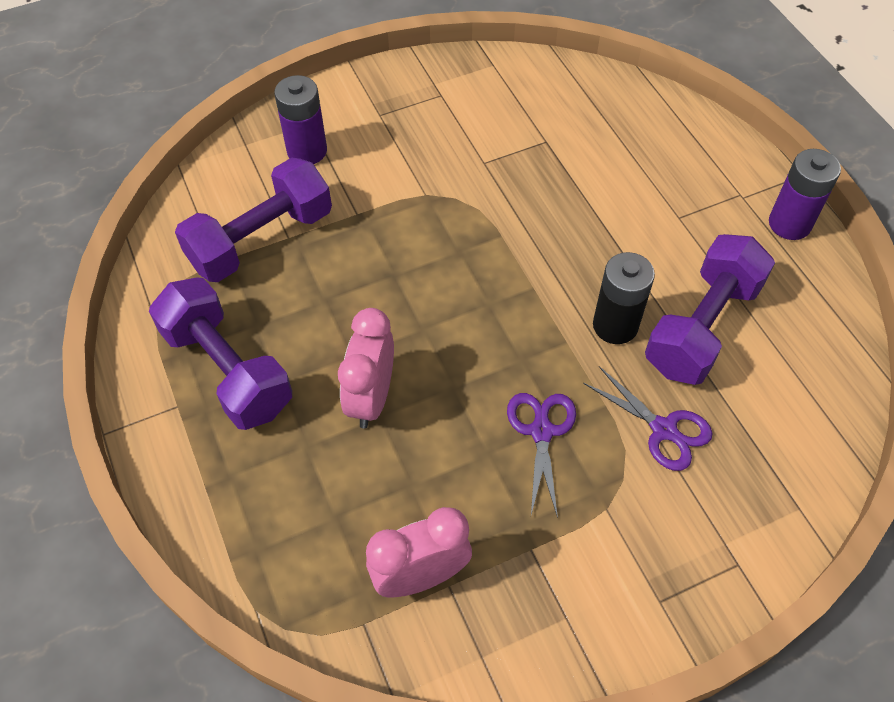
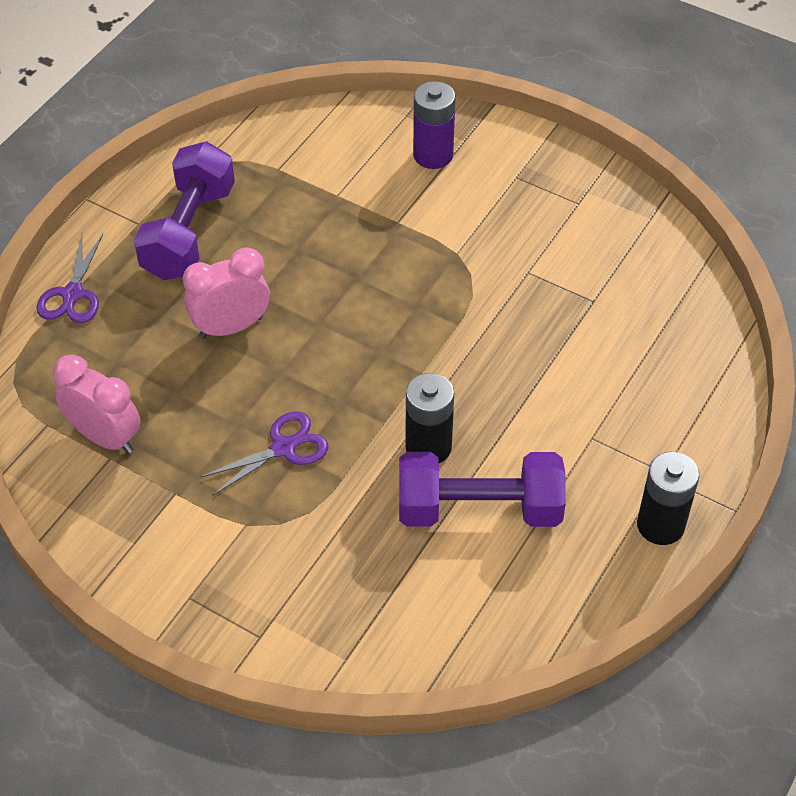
camera: 55 degrees right, 5 degrees down
purple dumbbell [175,158,332,282] -> none
purple scissors [583,366,713,471] -> purple scissors moved to [36,234,103,323]
purple battery [769,149,841,240] -> black battery [637,452,699,545]

